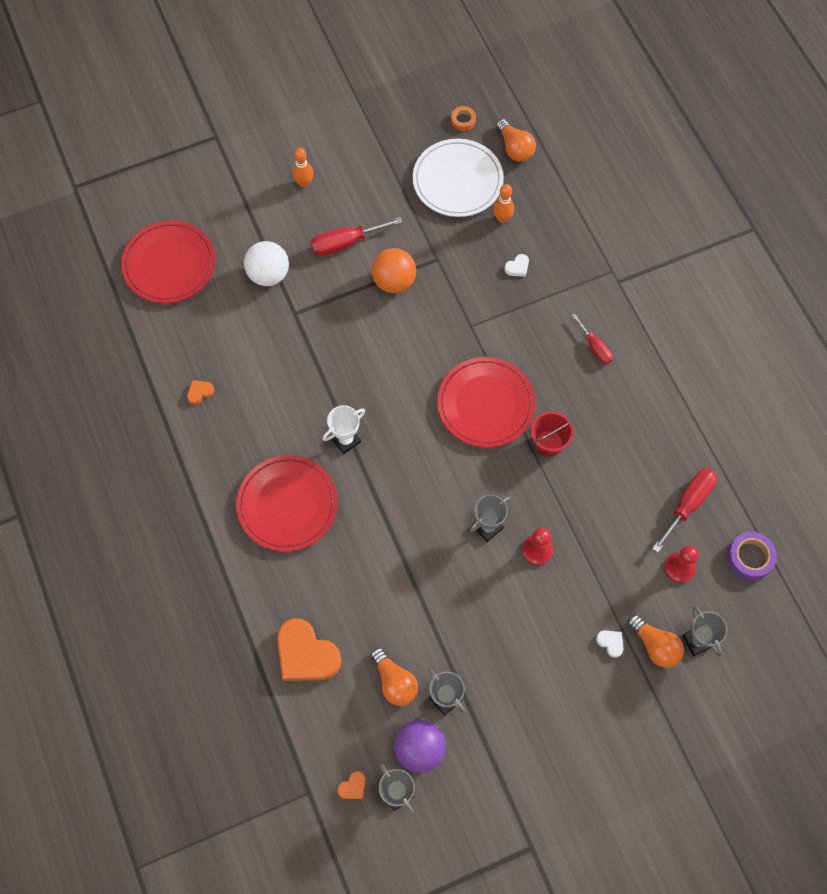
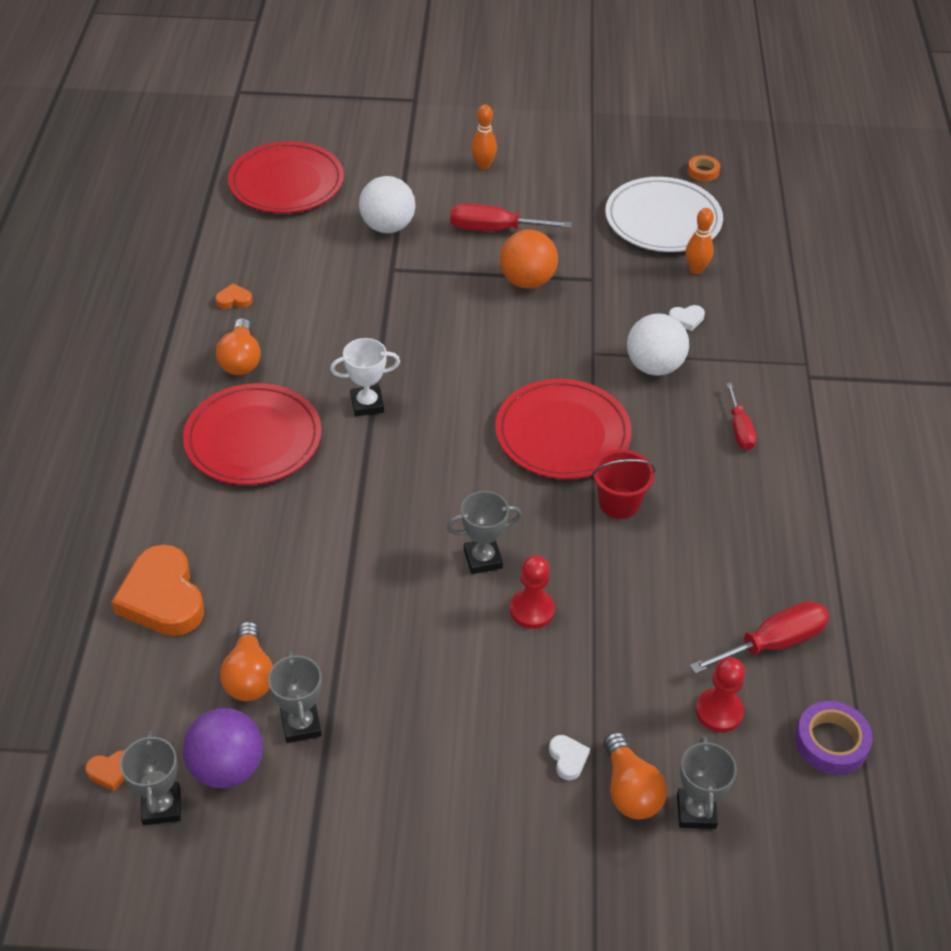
camera: 25 degrees right, 20 degrees down
orange light bulb [496,119,536,162] -> orange light bulb moved to [216,318,261,375]
none -> white ball [627,313,689,376]

